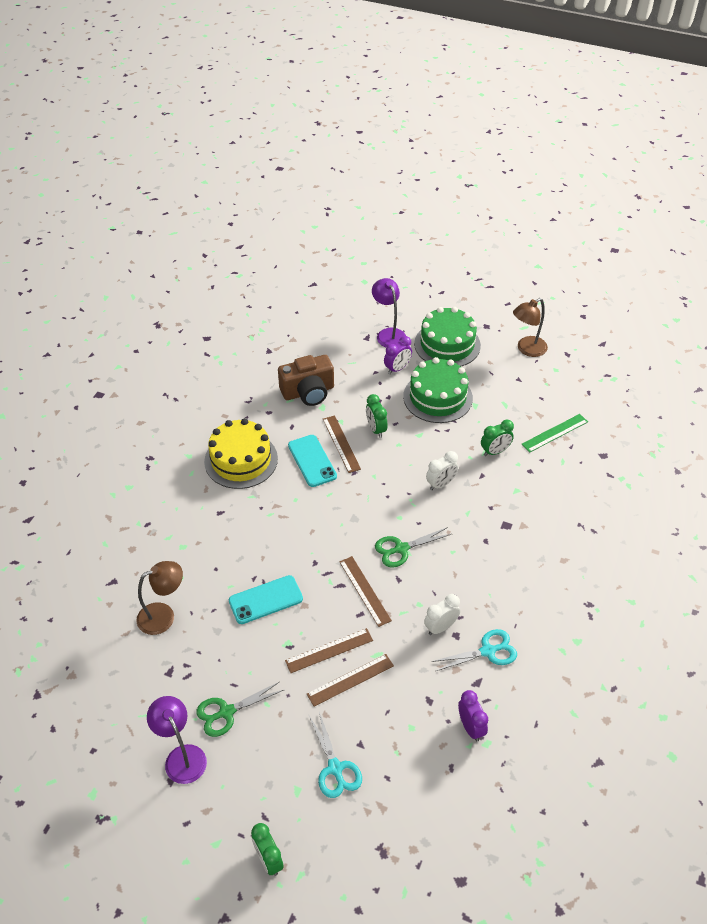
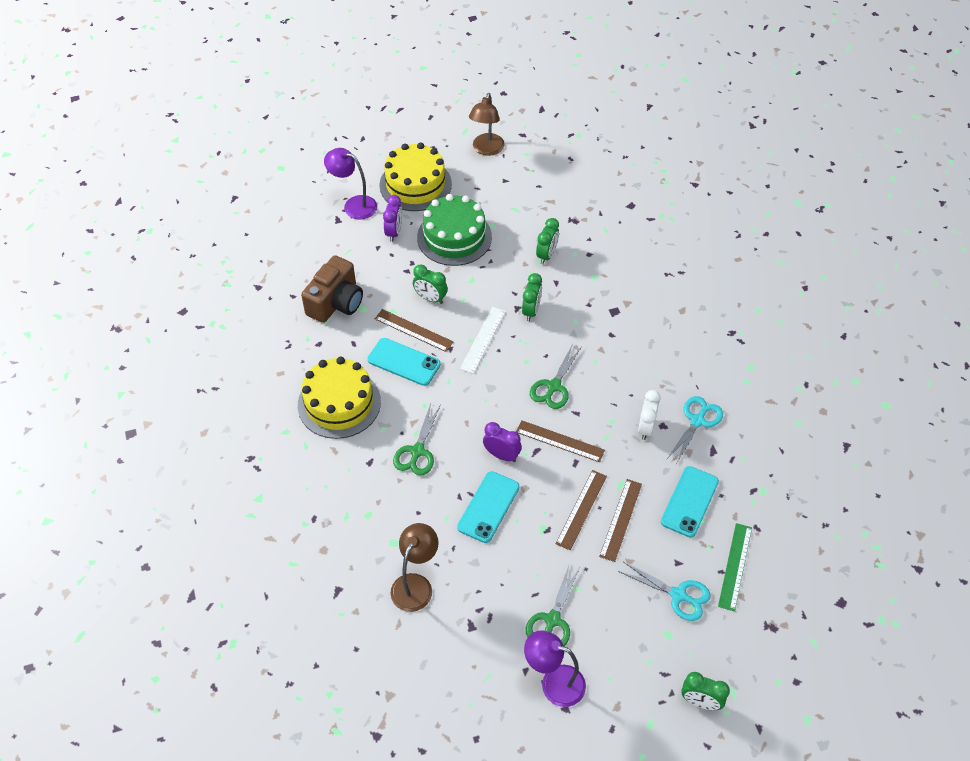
camera: 40 degrees left, 5 degrees up
green cake [414,307,481,366] -> yellow cake [379,143,452,211]
white clock [426,451,458,490] -> green clock [522,273,542,321]
purple clock [458,690,488,741] -> purple clock moved to [483,422,522,462]
green ruler [522,414,588,453] -> green ruler moved to [718,523,752,611]
none -> green scissors [393,403,440,476]
none -> white ruler [460,307,506,374]
none -> turquoise phone [661,466,719,537]

